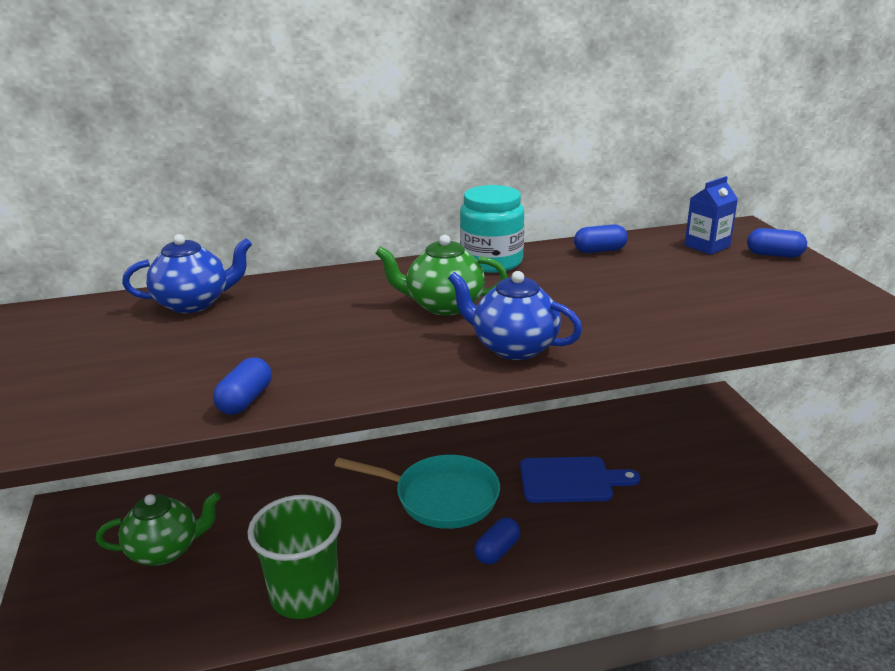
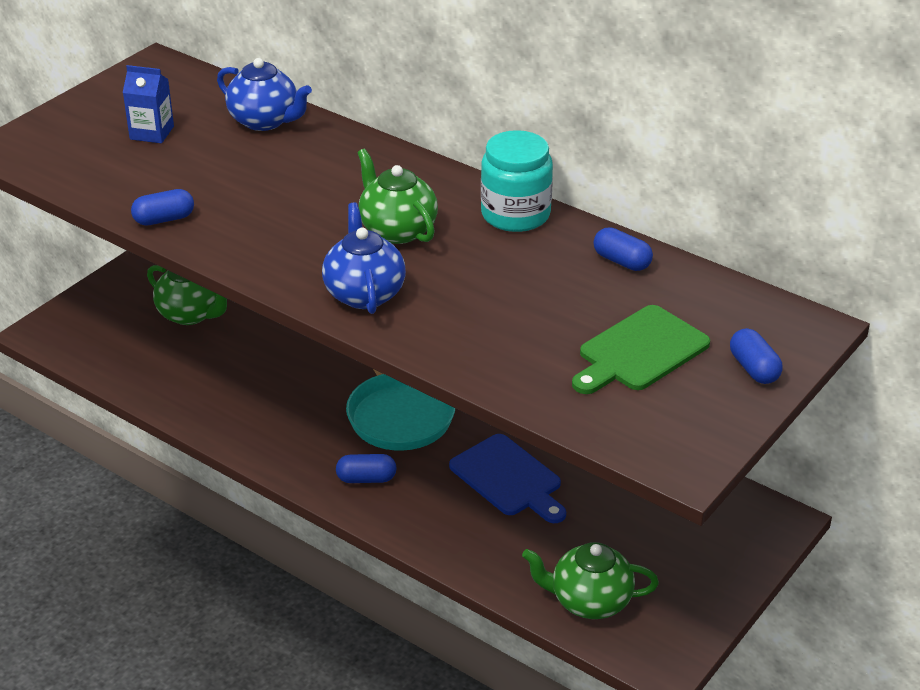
camera: 50 degrees right, 10 degrees up
green cup [248,495,342,619] -> none
blue carton [684,176,738,255] -> blue carton moved to [123,65,174,143]
none -> green teapot [522,542,659,619]
none -> green cutting board [572,305,710,394]

